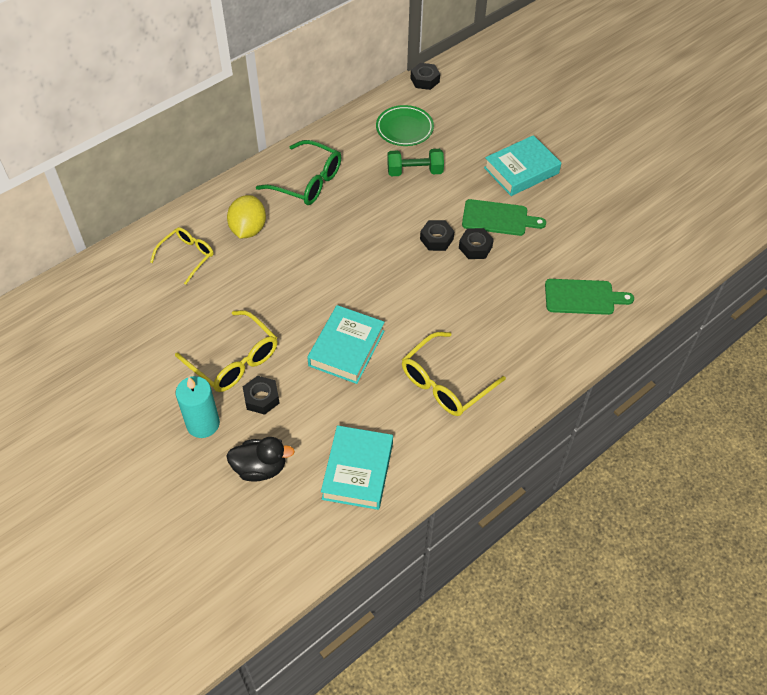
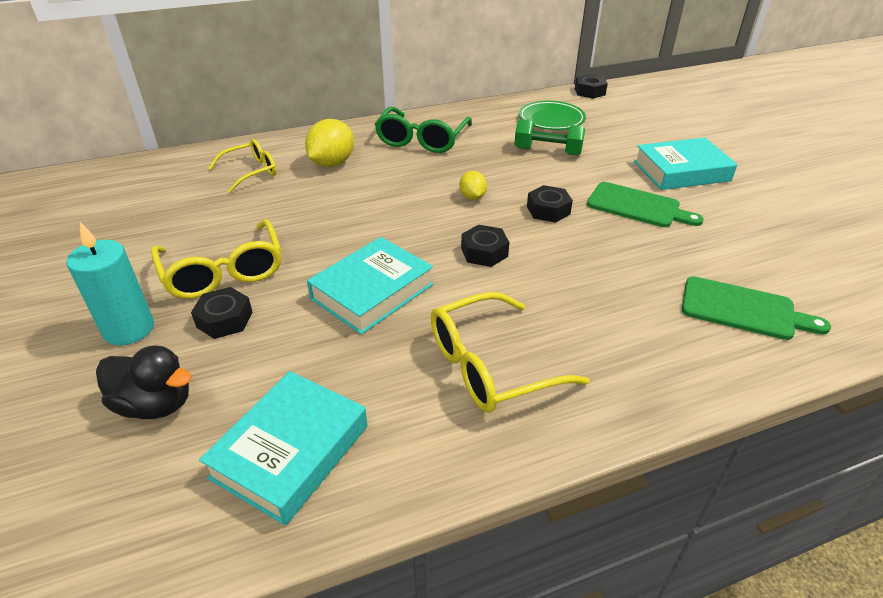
camera: 20 degrees right, 15 degrees down
green glasses [256,140,341,205] -> green glasses turned 60 degrees clockwise [375,107,472,153]
black nut [459,228,494,259] -> black nut moved to [461,225,509,267]
none -> yellow lemon [459,171,487,200]

